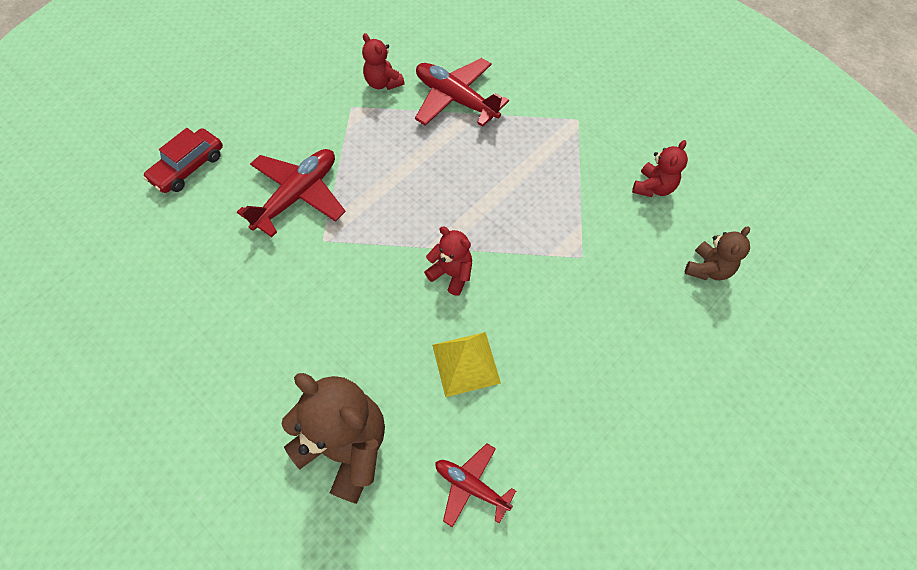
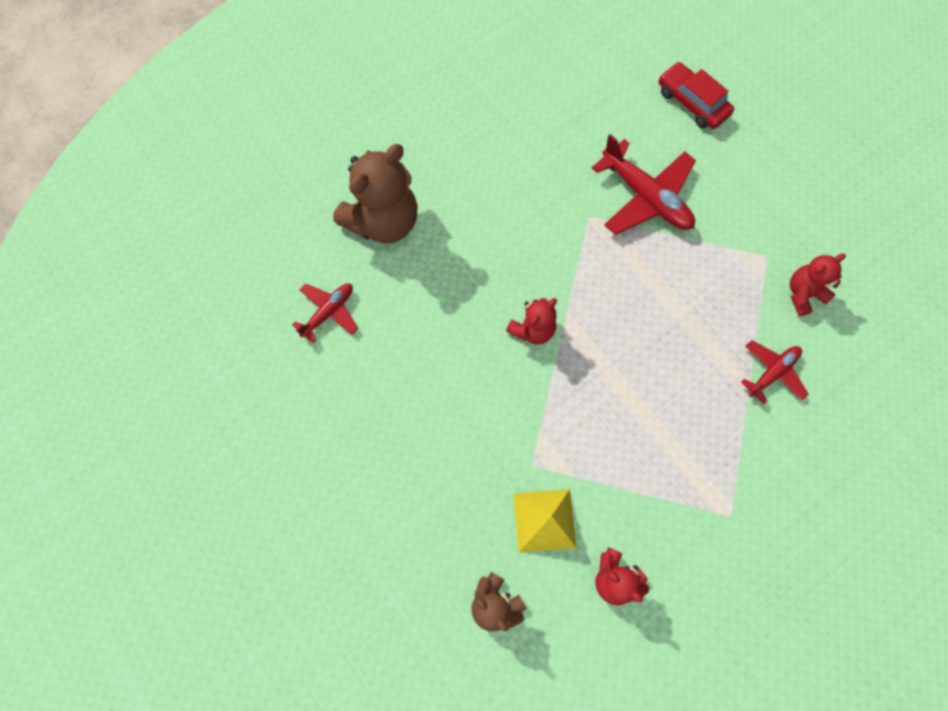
camera: 100 degrees right, 10 degrees up
red plane [415,58,509,127] -> red plane [741,340,809,404], size x0.58
yellow pyramid [432,332,501,397] -> yellow pyramid moved to [513,489,577,552]

